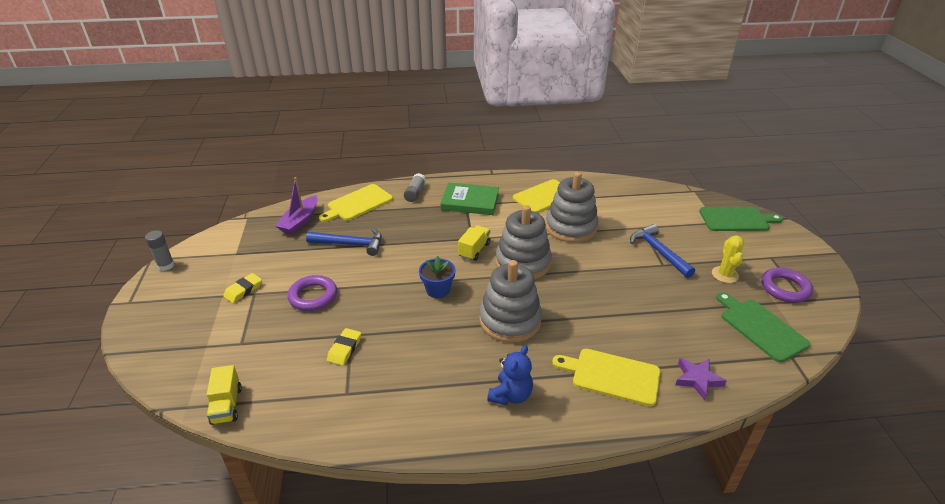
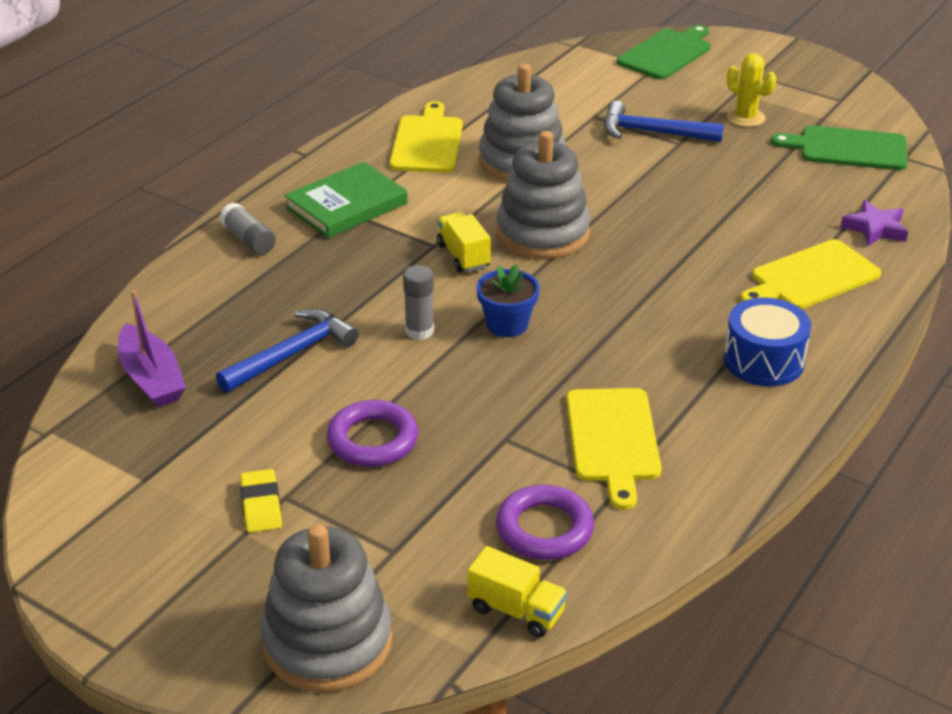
camera: 50 degrees left, 0 degrees up
grey glue stick [145,230,174,271] -> grey glue stick moved to [403,265,434,340]
yellow cutting board [319,184,393,222] -> yellow cutting board moved to [566,388,662,510]
yellow eraser [327,328,361,366] -> none
grey stacking toy [479,260,542,343] -> grey stacking toy moved to [260,524,393,692]
blue teddy bear [487,345,533,405] -> blue drum [724,297,811,386]
purple ring [761,268,813,303] -> purple ring moved to [496,485,594,560]

